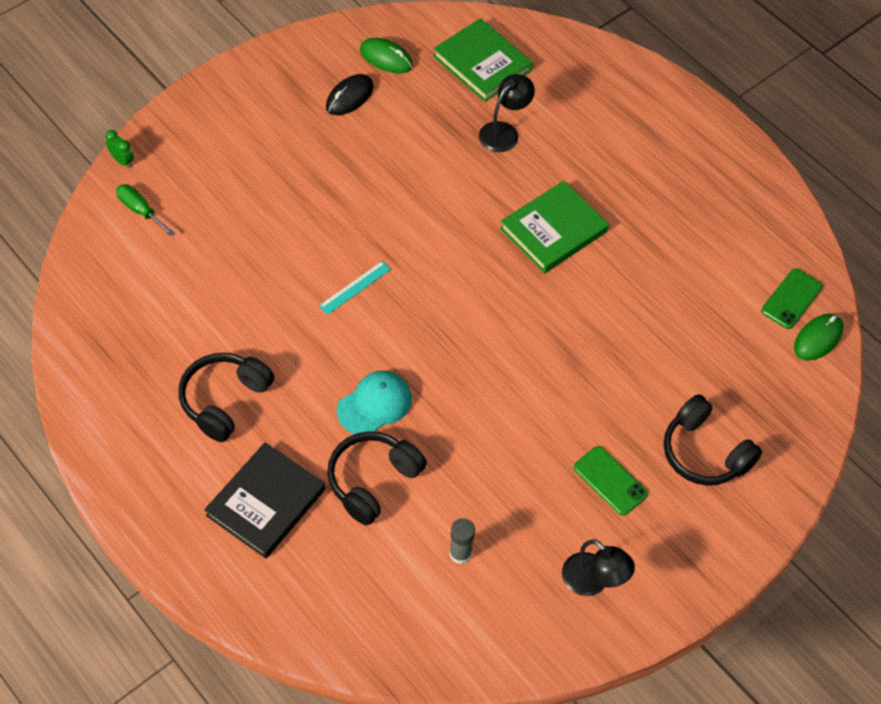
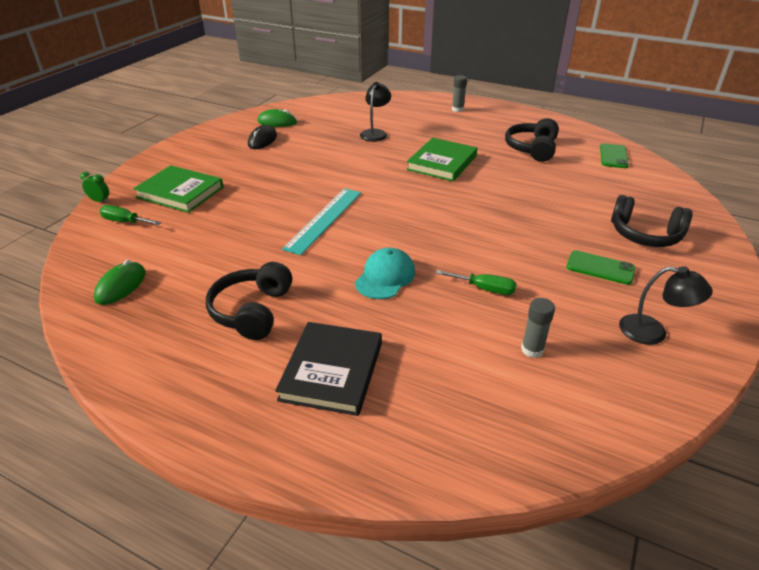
camera: 20 degrees left, 20 degrees down
turquoise ruler [319,261,391,315] -> turquoise ruler [282,188,361,255], size x1.81
black headphones [327,431,427,525] -> black headphones moved to [505,118,559,162]
green book [433,18,533,102] -> green book moved to [133,165,224,213]
green mouse [794,313,843,361] -> green mouse moved to [94,260,146,305]
none -> green screwdriver [436,270,517,295]
none -> grey glue stick [452,75,467,112]

